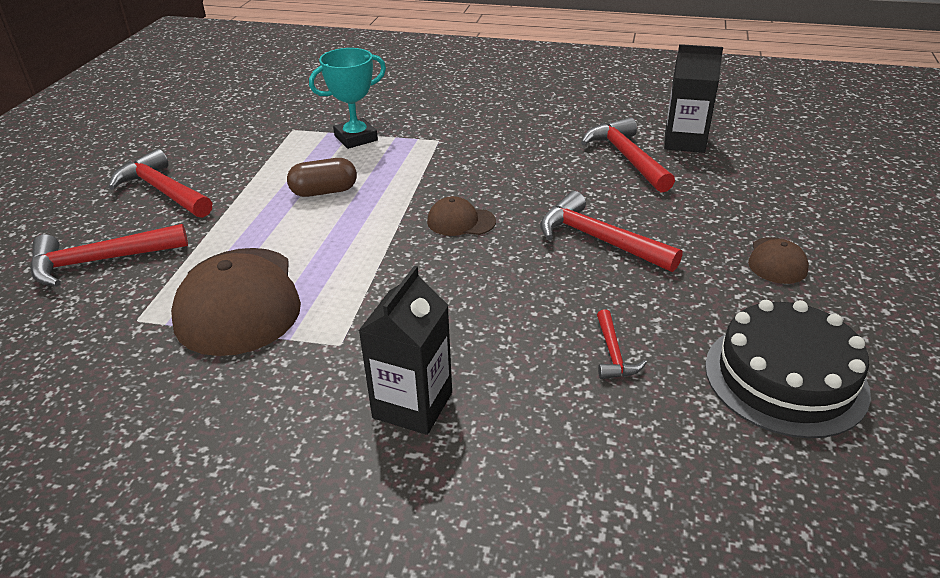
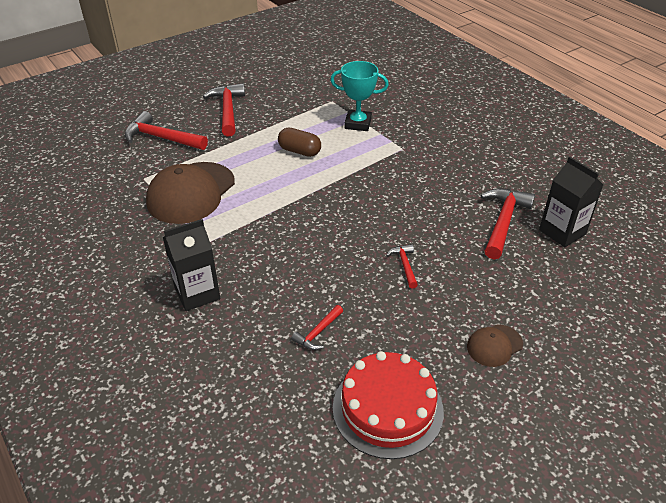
camera: 40 degrees right, 5 degrees up
brown cap [427,196,496,236] -> none
red hammer [540,191,683,272] -> red hammer [386,244,418,289], size x0.52
black cake [705,300,871,438] -> red cake [333,351,444,459]

